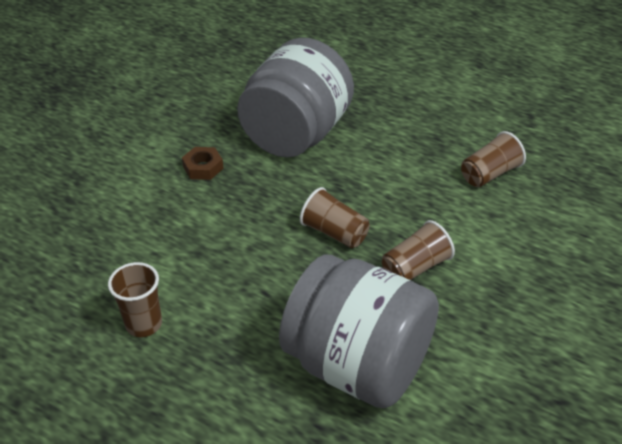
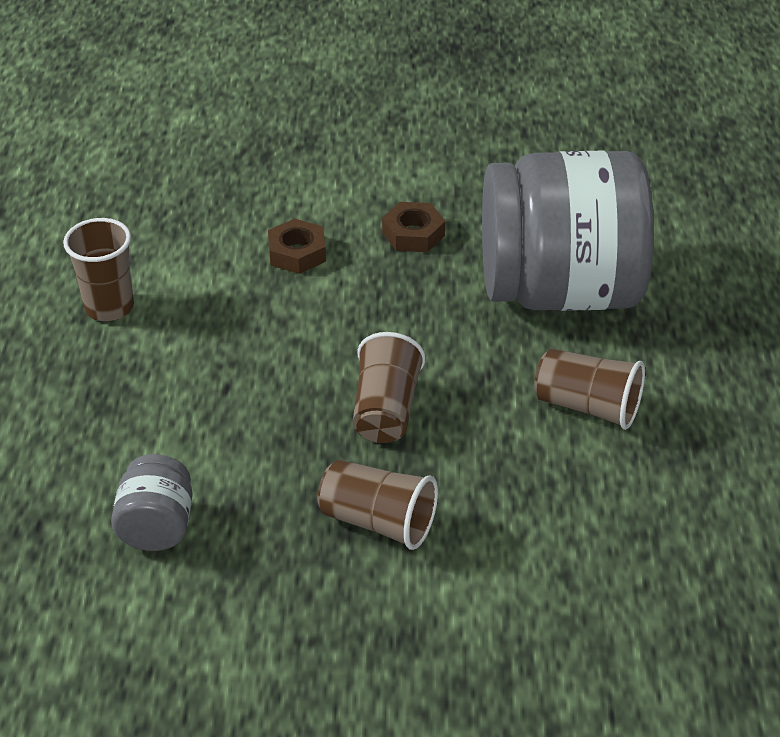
camera: 60 degrees right, 0 degrees up
grey jar [279,254,439,408] -> grey jar [111,454,193,551], size x0.41
brown cup [461,131,526,187] -> brown cup moved to [534,349,645,430]
none -> brown nut [268,218,326,274]

